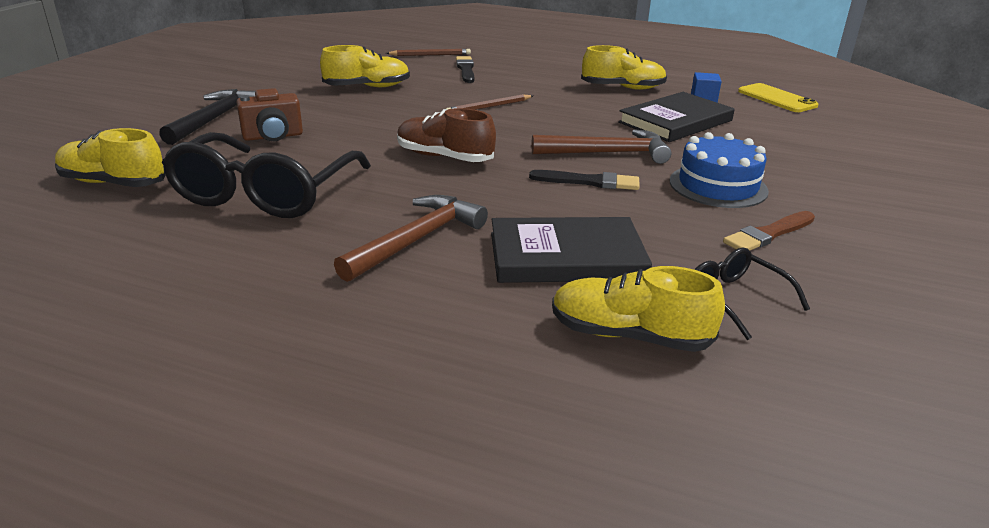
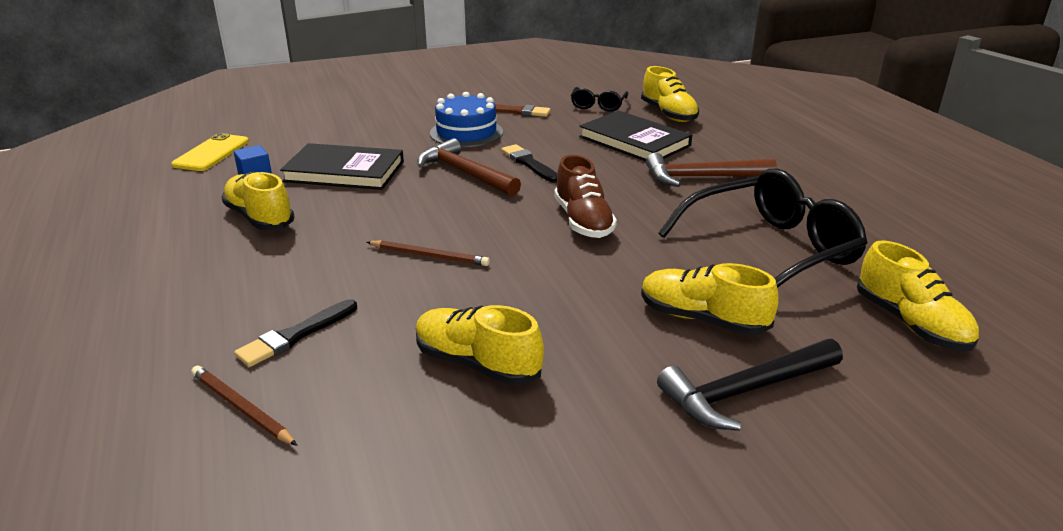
camera: 130 degrees left, 0 degrees up
brown camera [236,88,303,141] -> yellow shoe [641,263,778,335]

